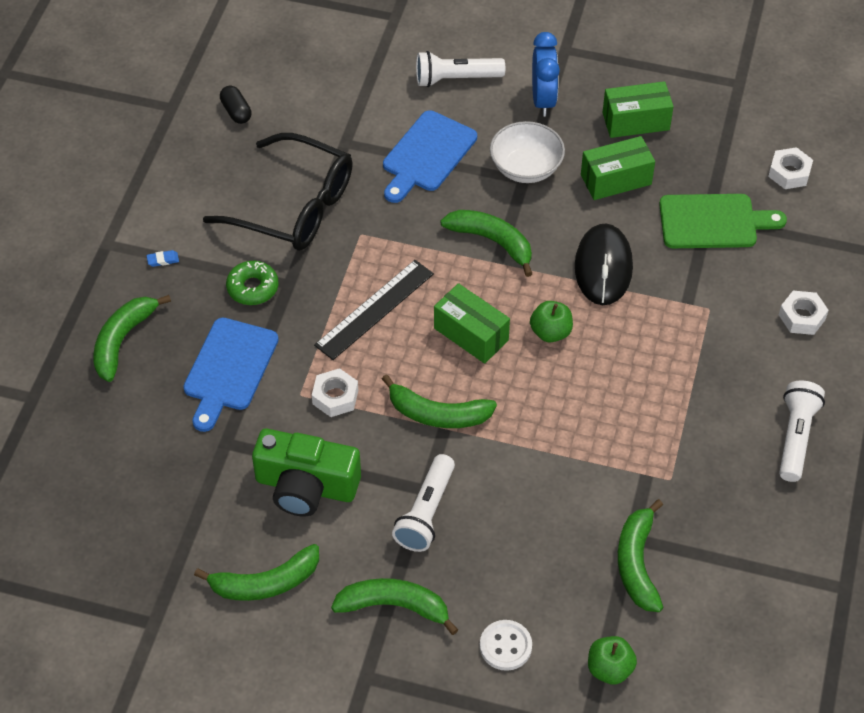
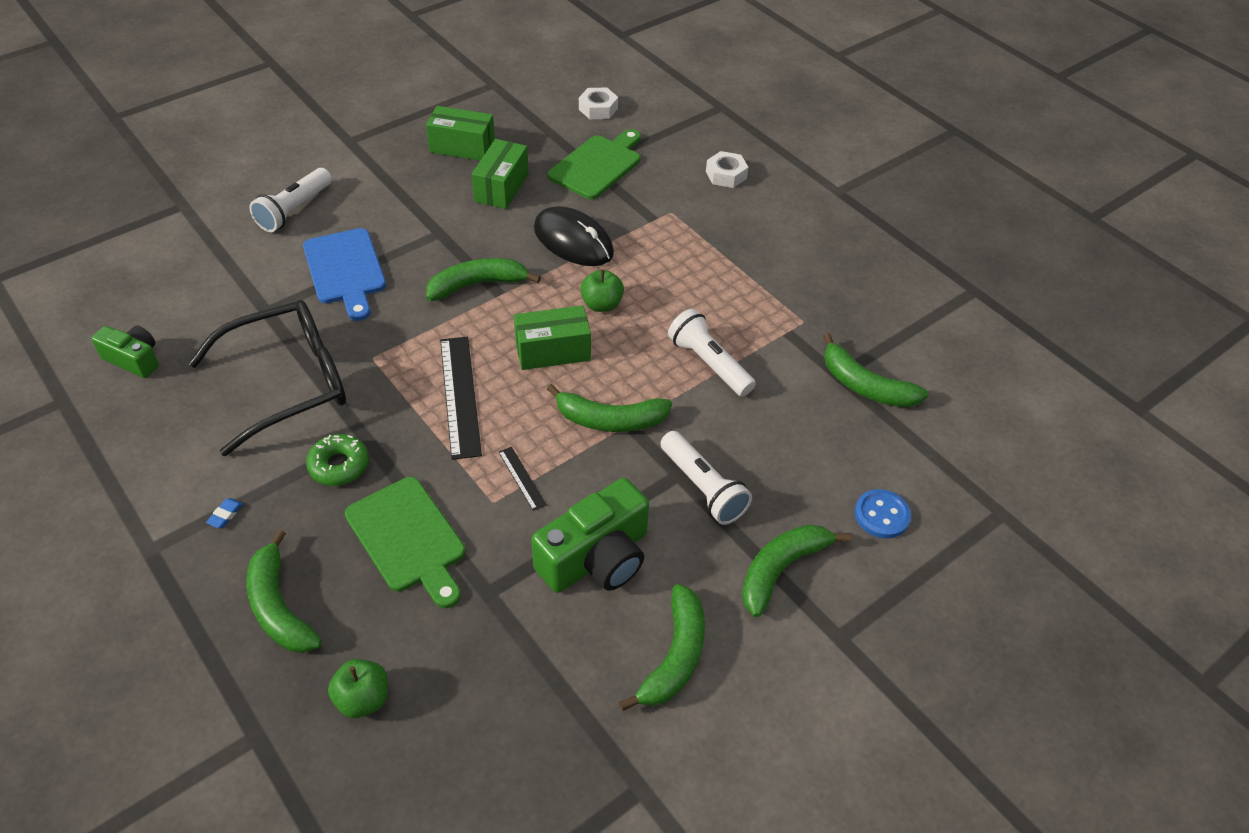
camera: 55 degrees left, 5 degrees down
blue cutting board [183,318,279,432] -> green cutting board [345,477,465,608]
black capsule [220,86,252,124] -> green camera [91,325,159,378]
white nut [312,368,358,417] -> black ruler [499,447,547,511]
green banana [382,374,497,428] -> green banana turned 45 degrees clockwise [547,384,672,432]
white button [480,620,532,671] -> blue button [855,489,911,539]
white bowl [490,121,565,183] -> none
blue clock [532,32,560,117] -> none
green apple [588,636,637,685] -> green apple moved to [328,659,388,718]
green box [602,81,674,138] -> green box turned 75 degrees clockwise [426,106,495,161]
white flashlight [779,381,825,482] -> white flashlight moved to [668,309,756,397]

